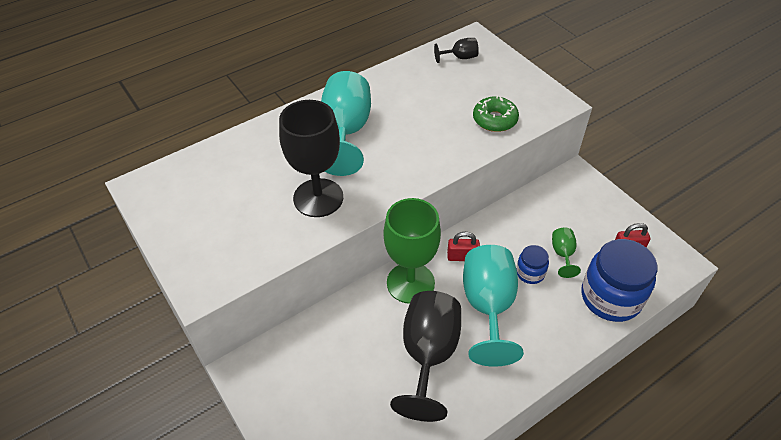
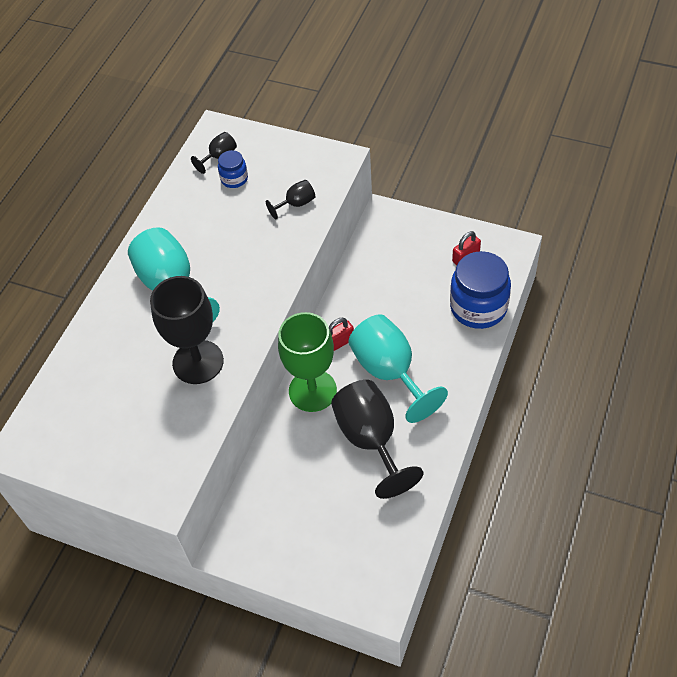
camera: 30 degrees left, 5 degrees up
green donut [473,95,519,132] -> black goblet [266,180,315,219]
blue jar [516,245,549,284] -> blue jar moved to [218,150,248,188]
green goblet [552,227,581,278] -> none

